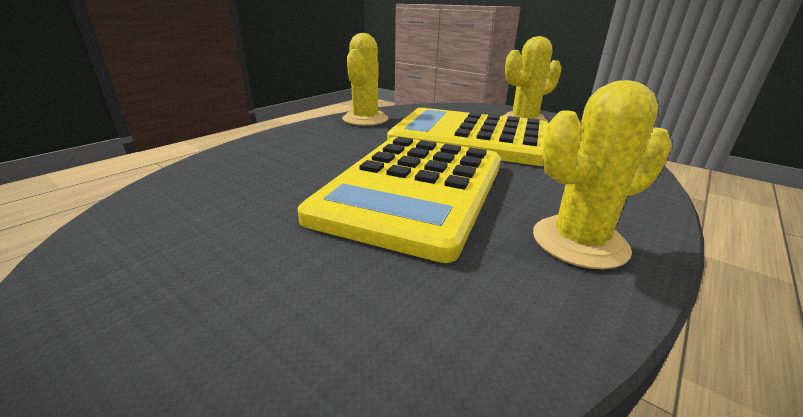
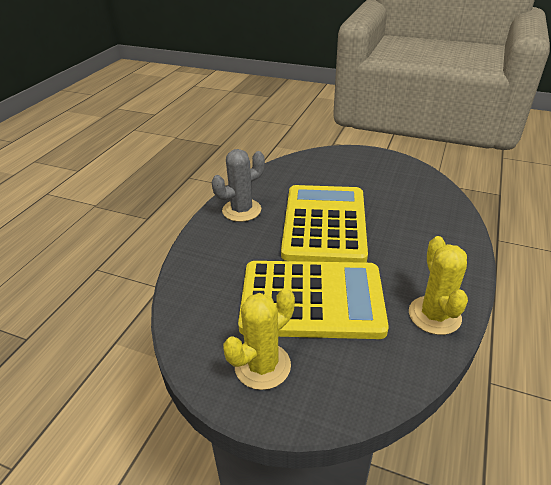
camera: 165 degrees right, 10 degrees up
yellow cactus [533,80,672,269] -> grey cactus [212,149,265,222]

